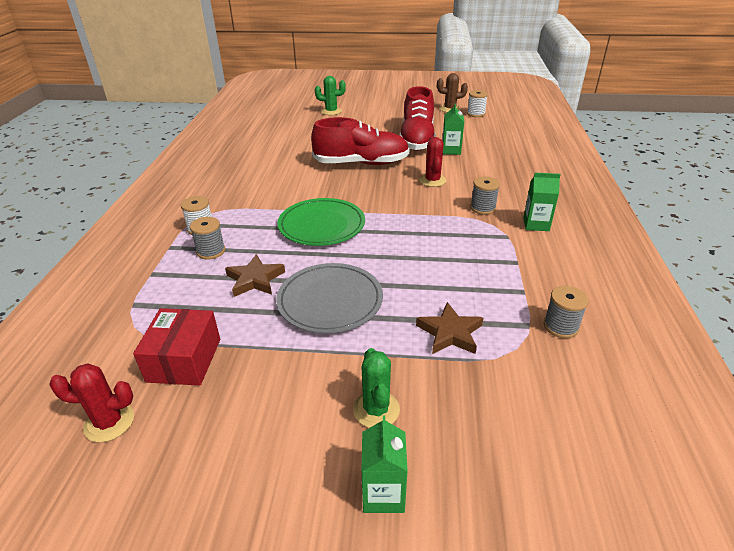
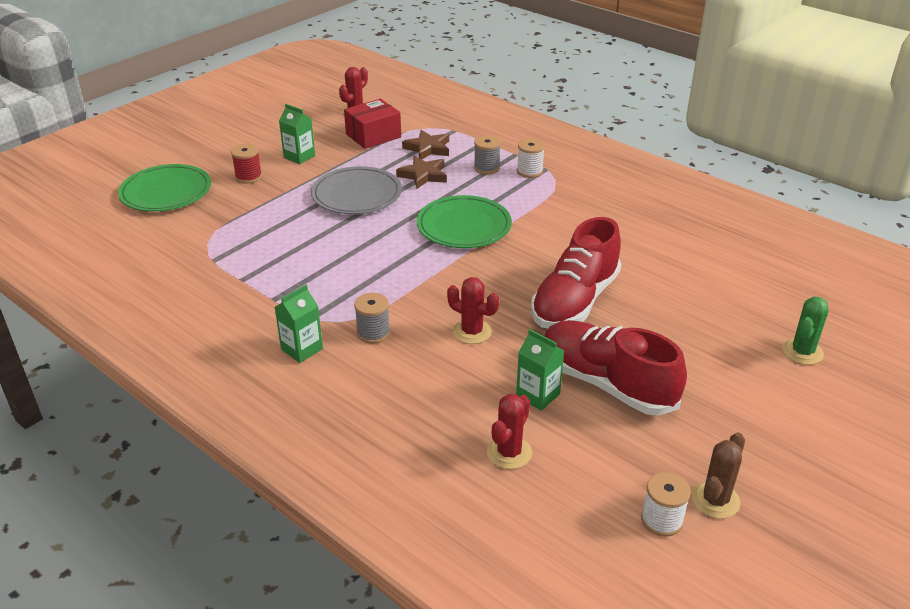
camera: 125 degrees right, 0 degrees up
red box [133,308,220,386] -> red box turned 75 degrees counterclockwise [344,99,401,149]
green cactus [353,348,400,428] -> red spool [231,144,262,184]
green carton [362,416,408,513] -> green carton moved to [279,104,315,164]
brown star [416,302,483,354] -> brown star moved to [402,130,449,159]
grey spool [544,286,589,338] -> none
none -> green plate [118,164,211,212]
none -> red cactus [487,394,532,469]

